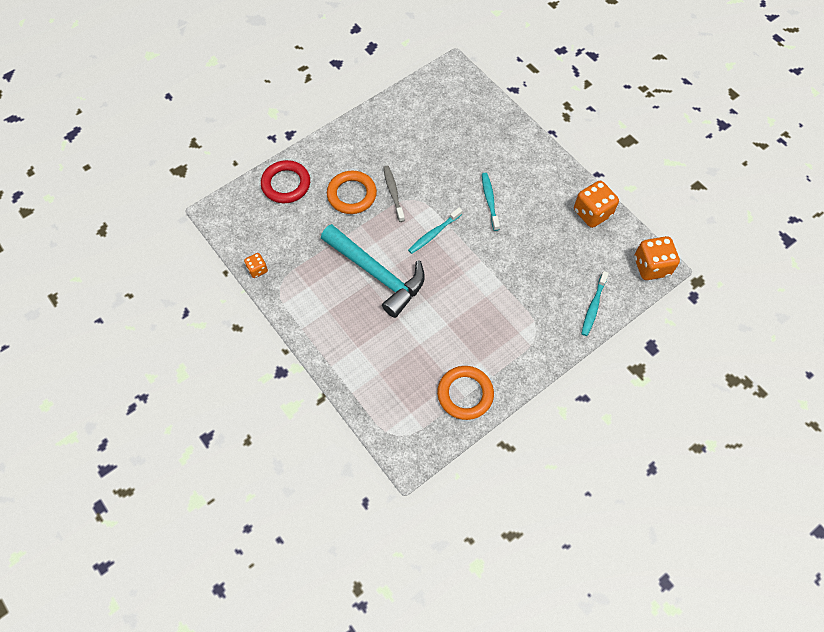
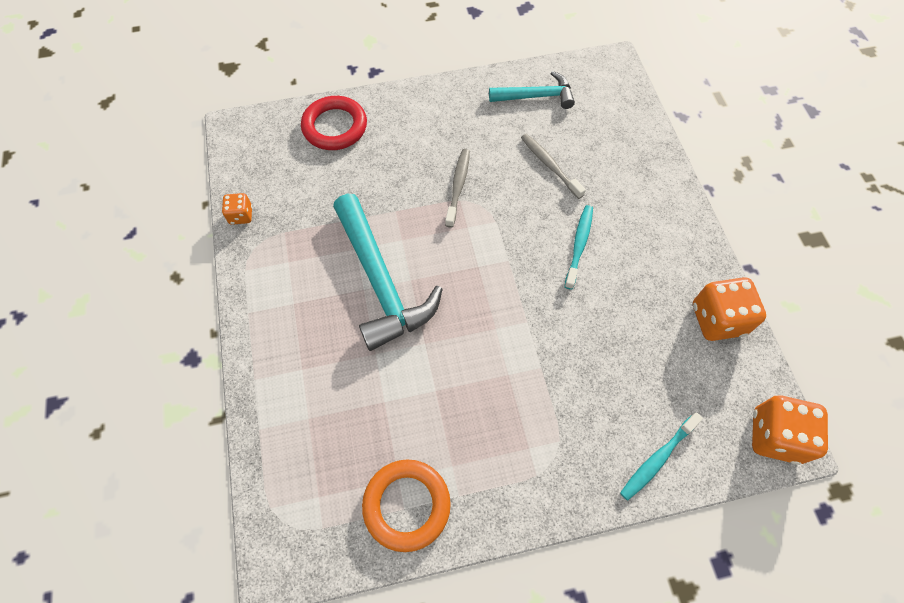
camera: 25 degrees right, 0 degrees up
orange ring [327,171,377,214] -> none
turquoise toothbrush [408,207,462,254] -> none
none -> turquoise hammer [489,71,575,109]
none -> grey toothbrush [521,134,586,199]

